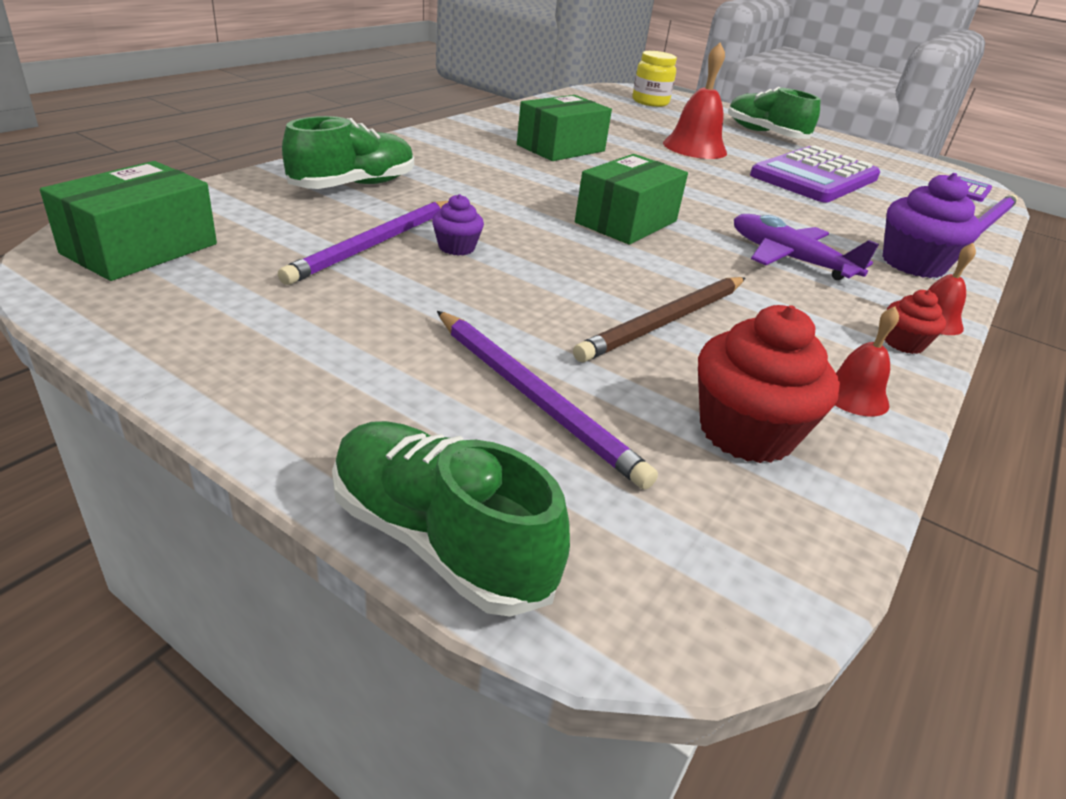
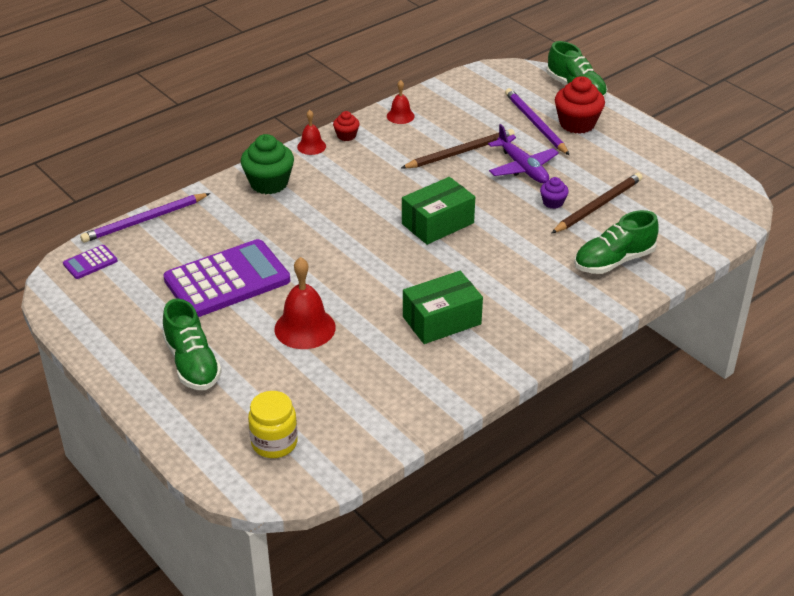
camera: 160 degrees left, 5 degrees up
green box [40,161,217,281] -> none
purple pencil [278,201,448,285] -> brown pencil [552,173,643,233]
red cupcake [698,305,840,463] -> red cupcake moved to [555,76,605,134]
purple plane [734,214,879,280] -> purple plane moved to [488,124,559,184]
purple cupcake [882,173,981,278] -> green cupcake [241,134,294,194]

